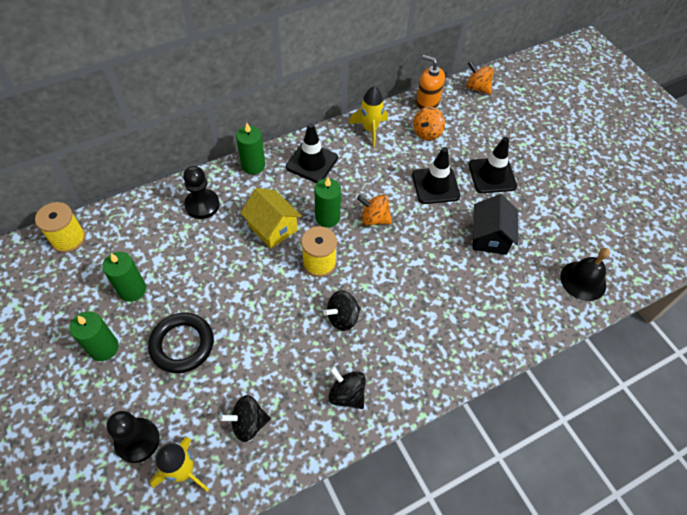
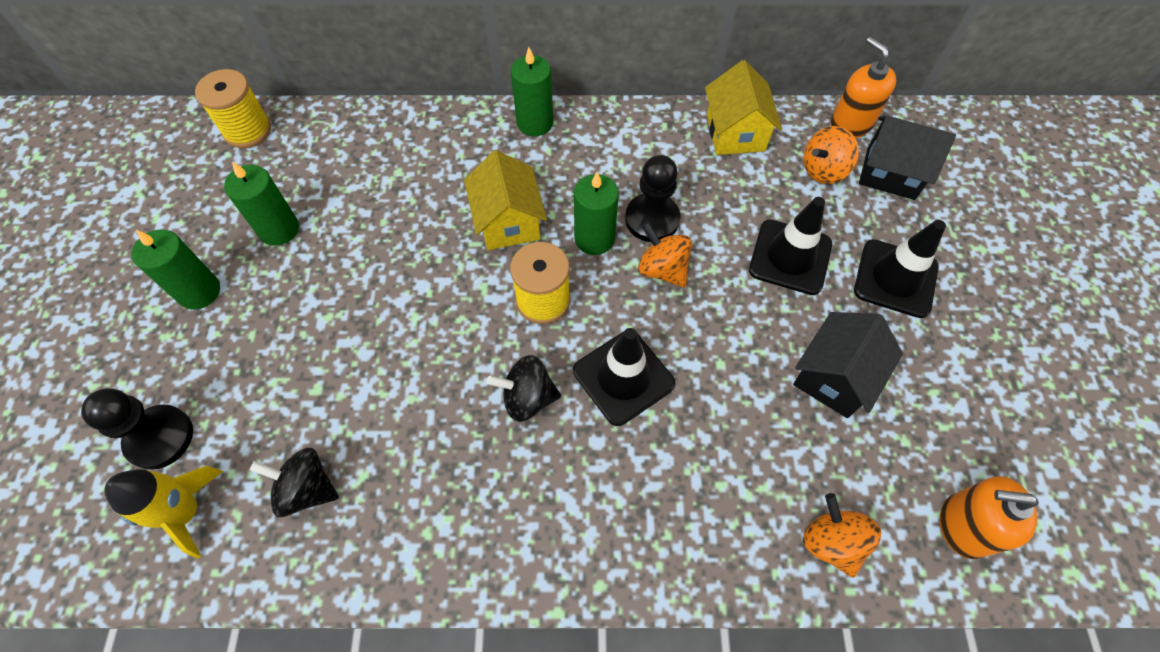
camera: 30 degrees right, 5 degrees up
black ring [148,312,214,373] -> none
black pawn [183,166,220,219] -> black pawn moved to [625,155,680,242]
black traffic cone [286,123,338,183] -> black traffic cone moved to [573,328,675,426]
black spinning top [329,366,366,409] -> none
yellow rocket [349,86,388,147] -> yellow house [705,60,782,155]
orange spinning top [466,61,494,94] -> orange spinning top moved to [803,493,881,578]
black bell [560,248,610,301] -> orange soap dispenser [940,476,1039,559]
none -> black house [859,116,956,200]

